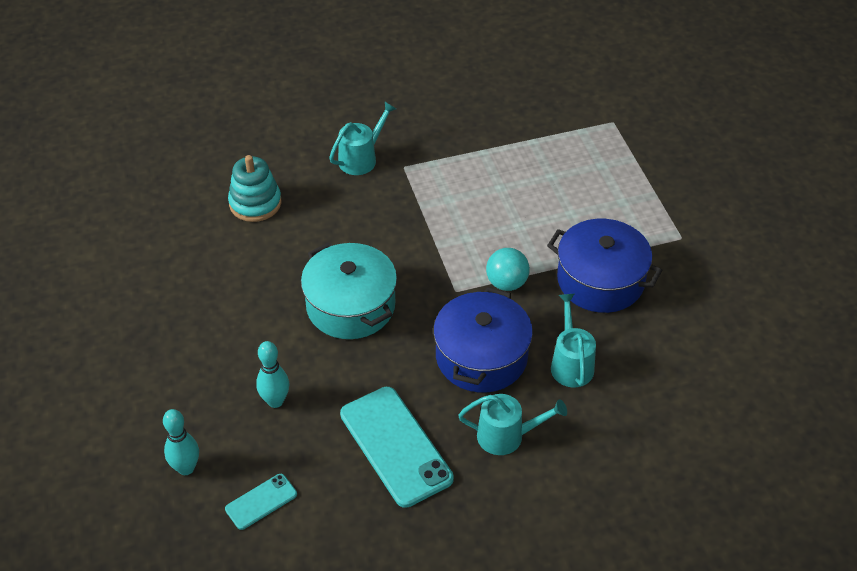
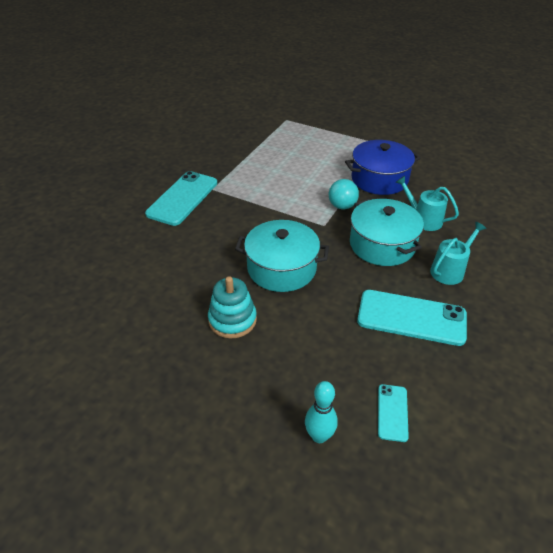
camera: 45 degrees left, 5 degrees down
turquoise stacking toy [228,155,281,222] -> turquoise stacking toy moved to [208,276,257,339]
turquoise bowling pin [256,341,289,408] -> none
turquoise watering can [329,102,396,175] -> turquoise phone [145,171,217,226]
blue pot [433,287,533,393] -> turquoise pot [350,199,424,266]

